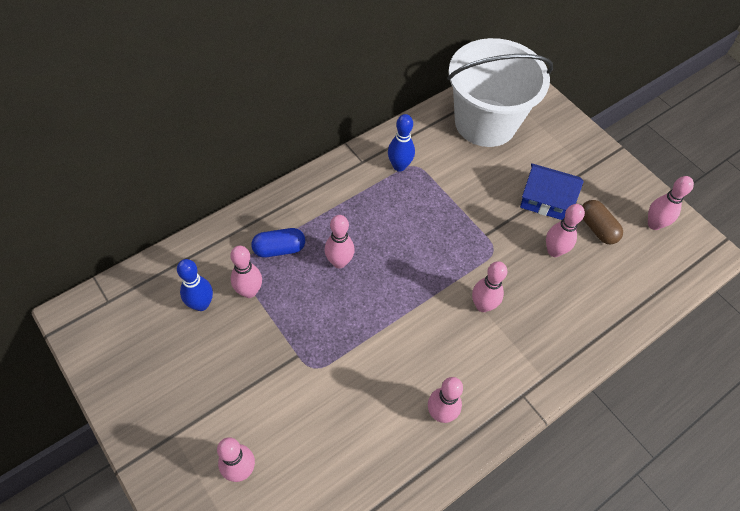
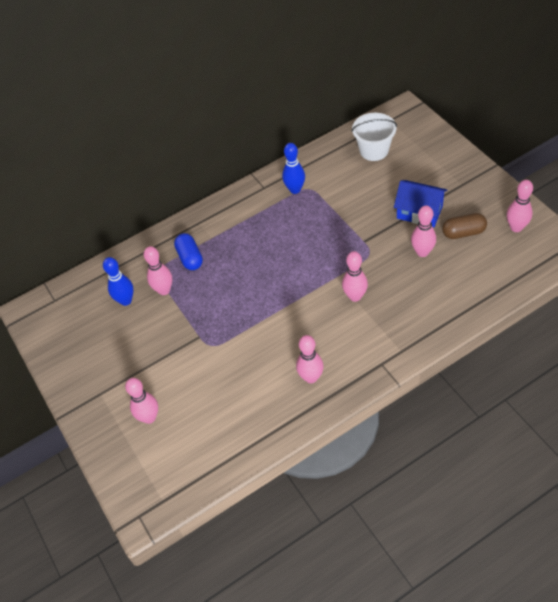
camera: 15 degrees right, 5 degrees down
blue capsule [251,228,305,257] -> blue capsule turned 75 degrees clockwise [174,233,203,270]
pink bowling pin [325,215,355,268] -> none
white bucket [447,38,553,147] -> white bucket [351,113,397,161], size x0.53
brown capsule [582,200,623,244] -> brown capsule turned 75 degrees counterclockwise [442,213,487,239]

